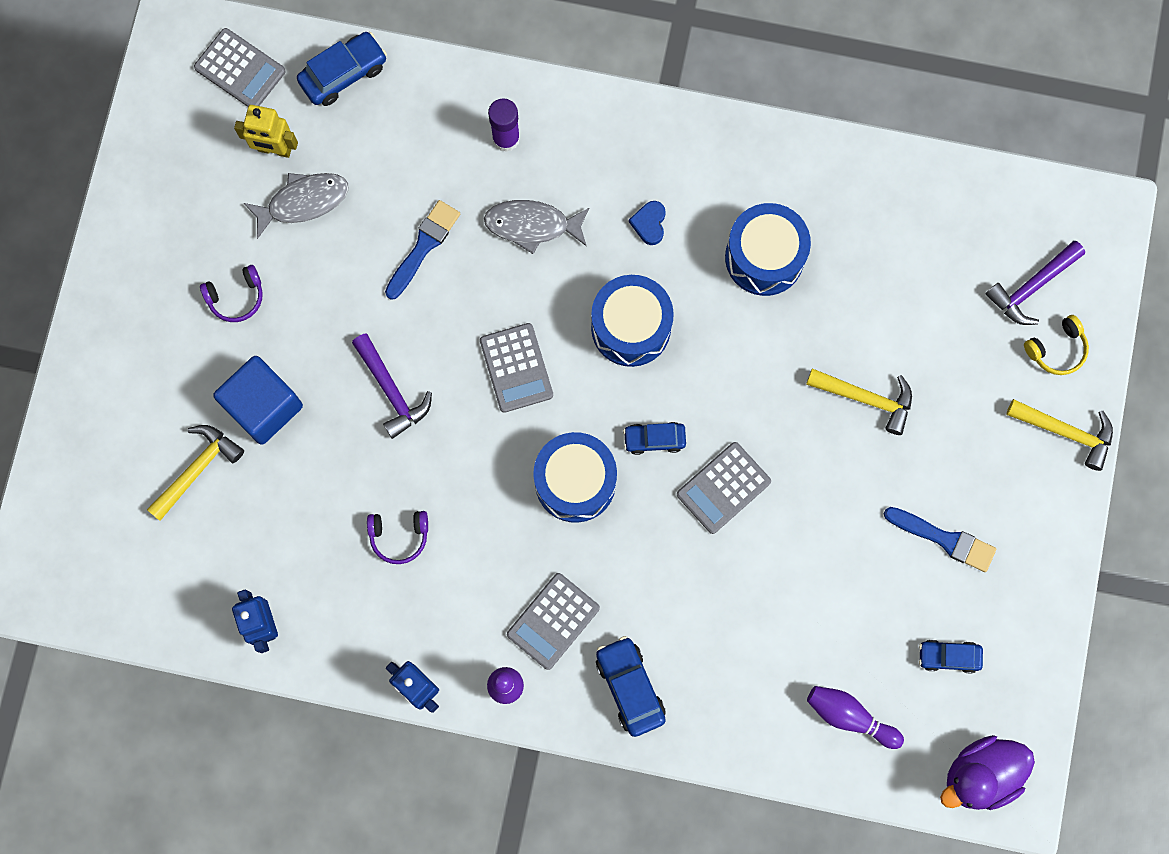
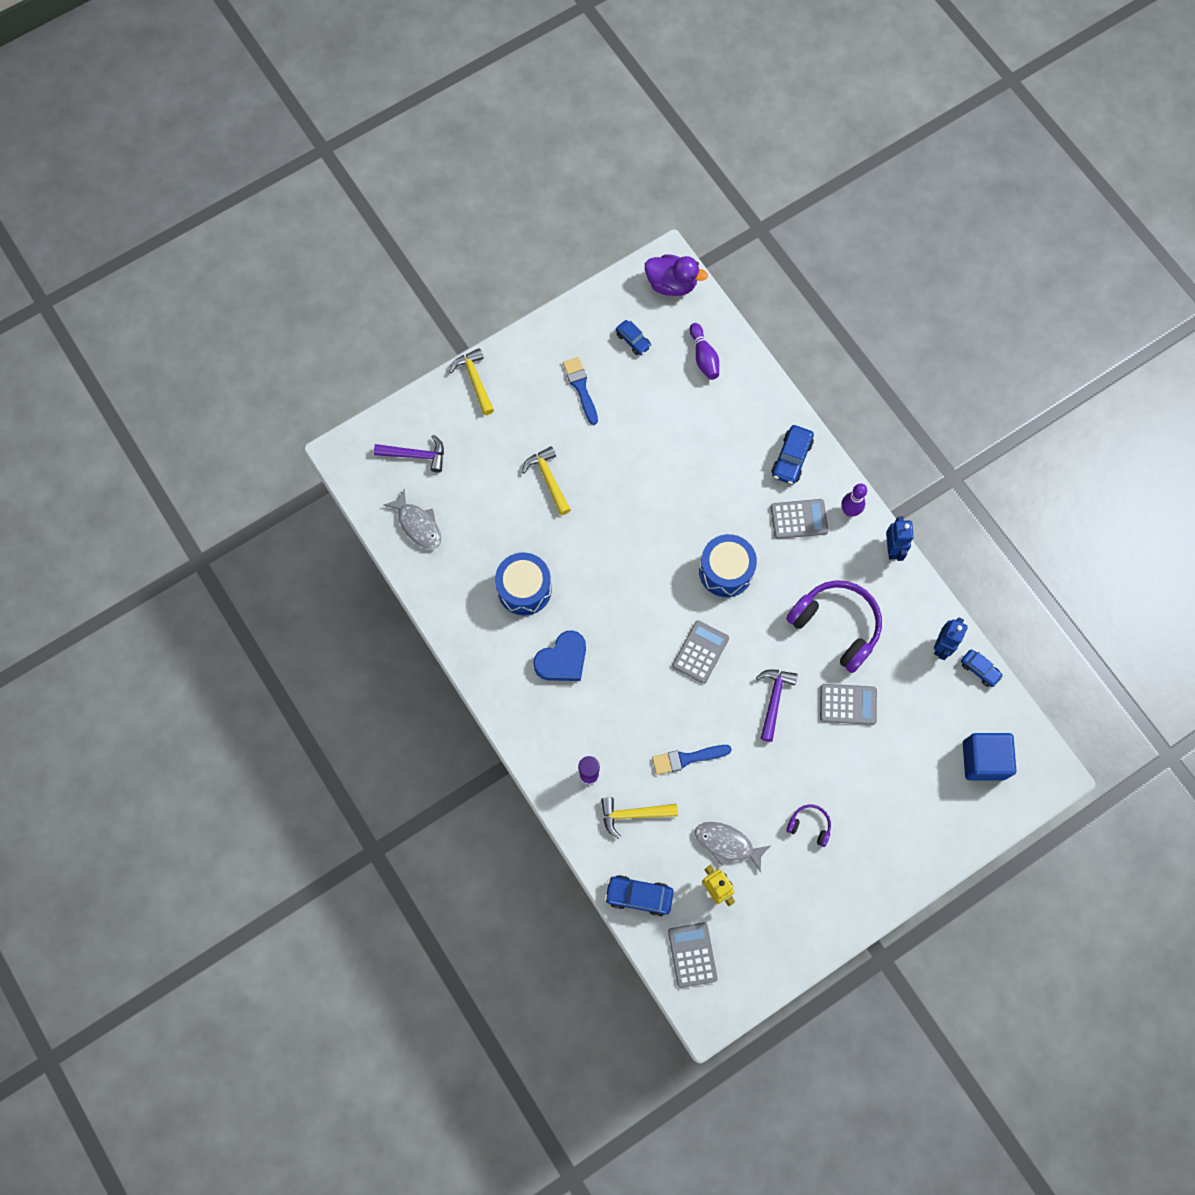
camera: 135 degrees left, 5 degrees down
yellow hammer [147,425,244,521] -> yellow hammer moved to [601,797,678,839]
blue cube [213,356,303,445] -> blue cube moved to [963,733,1016,781]
purple headphones [367,511,428,564] -> purple headphones [786,580,882,673], size x2.17
grey fish [484,200,590,254] -> grey fish moved to [383,489,441,549]
blue drum [591,275,674,367] -> none
blue car [623,422,686,455] -> blue car moved to [961,649,1003,687]
blue heart [629,201,666,245] -> blue heart [533,630,586,681], size x1.92
grey calculator [677,442,771,534] -> grey calculator moved to [820,684,877,725]
yellow headphones [1024,315,1089,375] -> none

